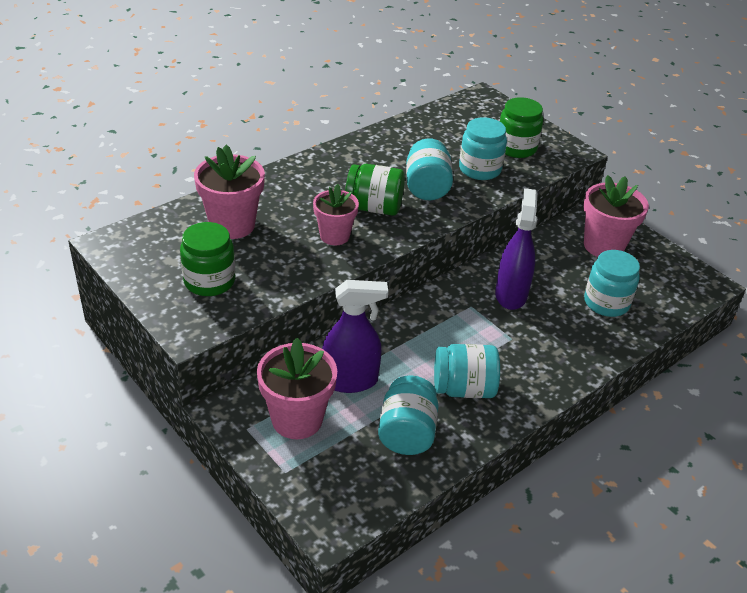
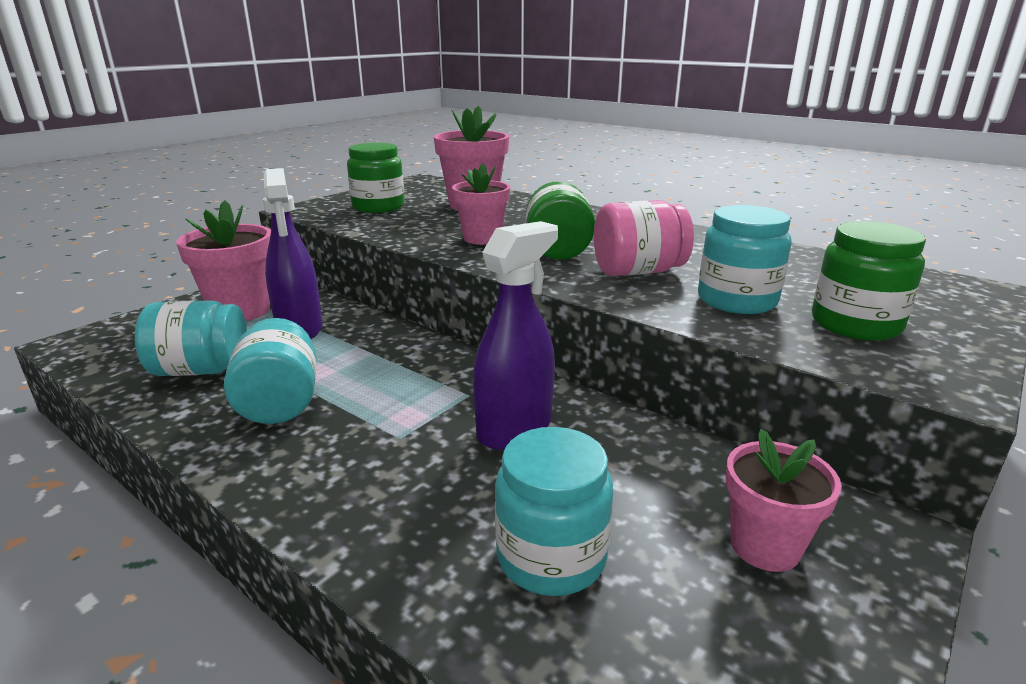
camera: 80 degrees right, 15 degrees down
turquoise jar [406,138,453,200] -> pink jar [594,200,694,276]
purple spray bottle [495,188,537,310] -> purple spray bottle turned 45 degrees counterclockwise [473,221,558,450]
pink flower pot [583,175,649,257] -> pink flower pot [726,429,842,572], size x0.66

